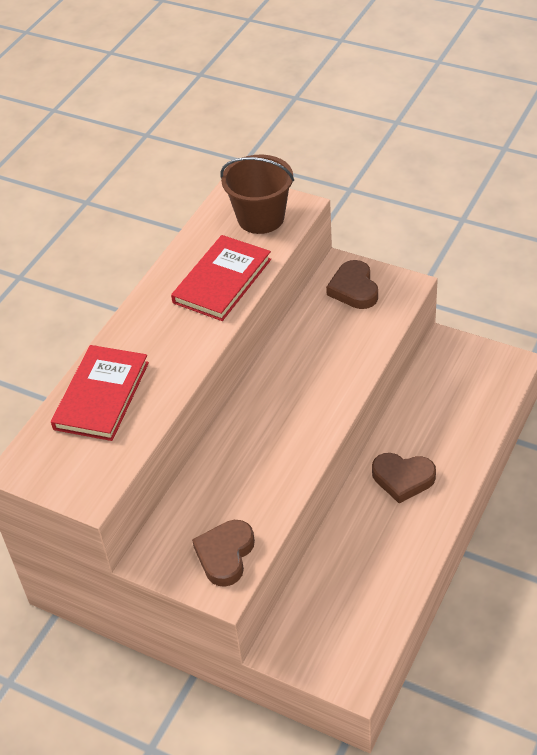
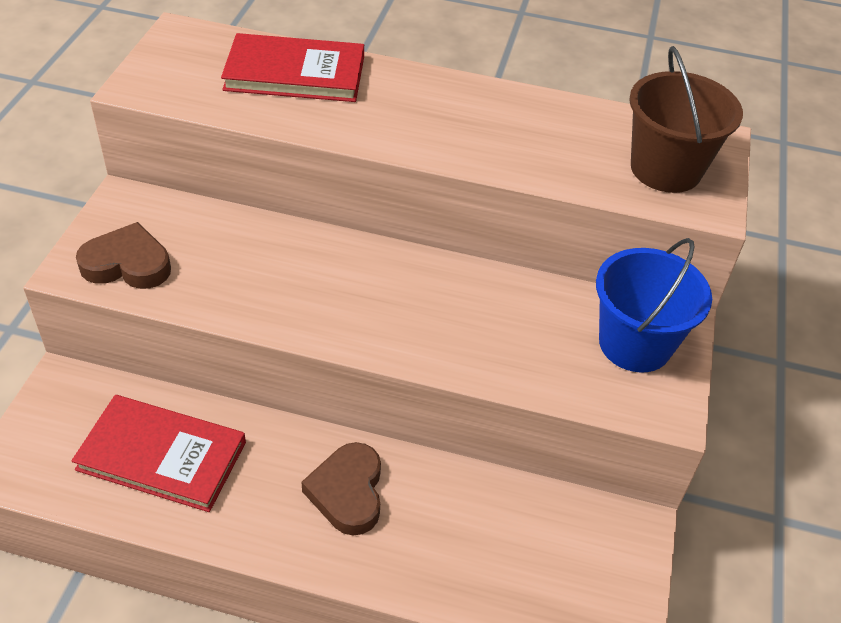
camera: 70 degrees right, 0 degrees up
red book [171,235,271,321] -> red book moved to [72,395,246,512]
brown heart [326,260,378,309] -> blue bucket [596,238,712,373]

